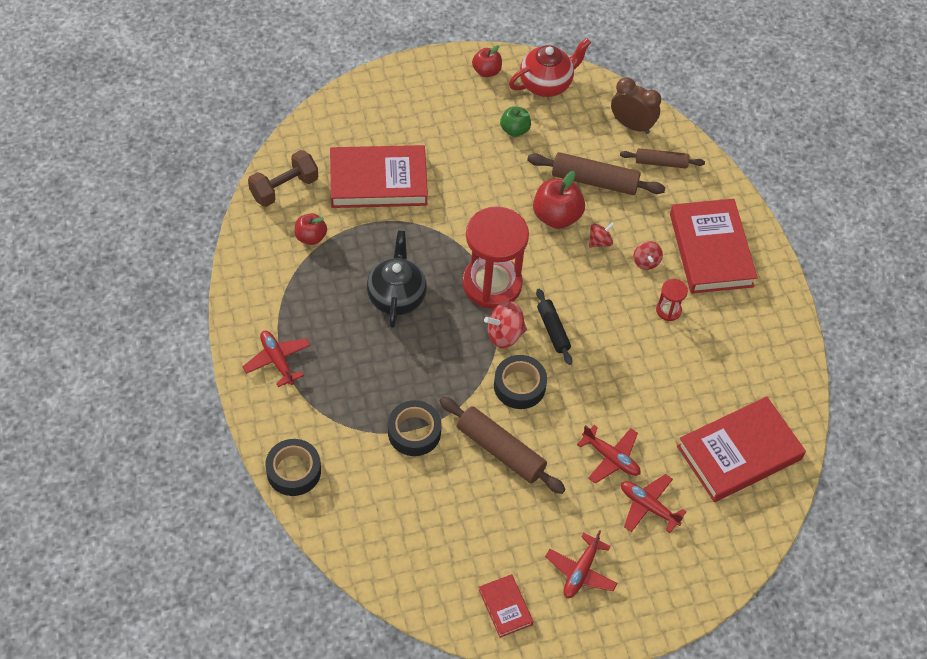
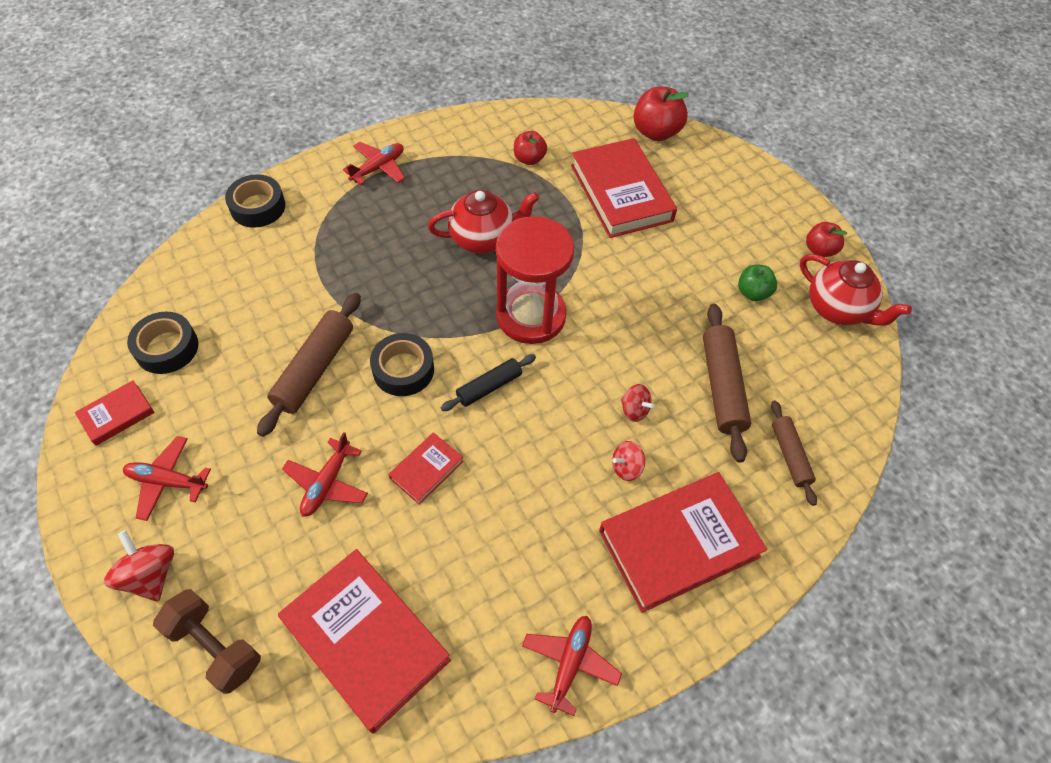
camera: 75 degrees right, 0 degrees up
brown dumbbell [248,150,318,207] -> brown dumbbell moved to [153,589,261,694]
black teapot [367,230,427,328] -> red teapot [428,190,539,254]
black tape [388,400,442,456] -> black tape moved to [127,312,198,374]
red spinning top [484,301,527,348] -> red spinning top moved to [104,530,174,602]
red apple [533,171,585,229] -> red apple moved to [634,87,689,141]
brown clock [611,77,661,134] -> none
red plane [621,474,687,533] -> red plane moved to [522,616,622,716]
red hourglass [656,279,688,321] -> none
none -> red book [388,432,463,505]

